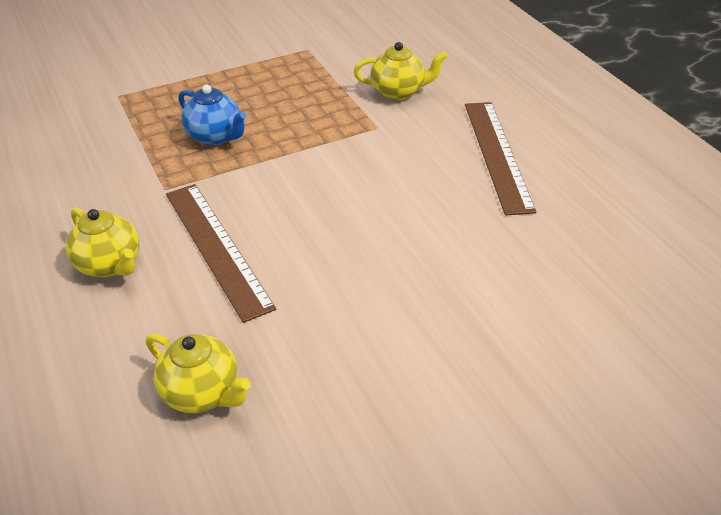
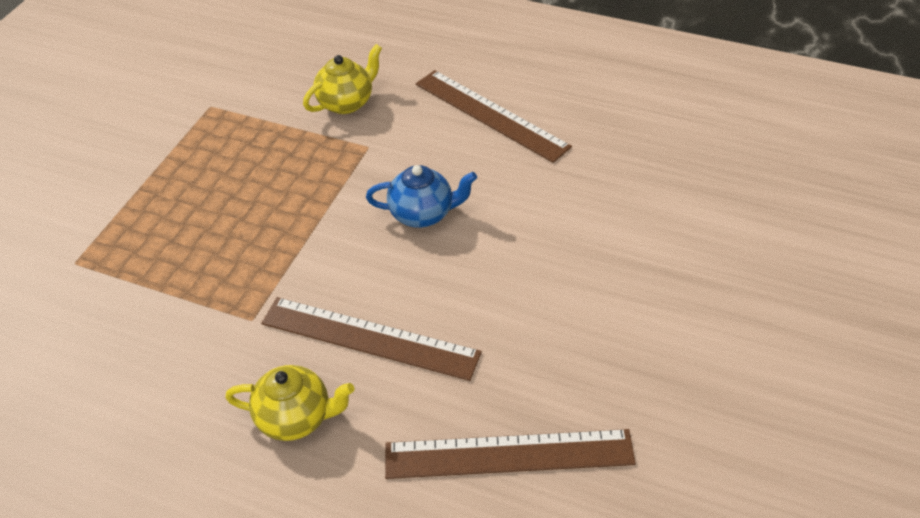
camera: 40 degrees left, 5 degrees up
yellow teapot [146,334,251,413] -> brown ruler [385,429,636,479]
blue teapot [178,84,247,146] -> blue teapot moved to [366,165,477,228]

